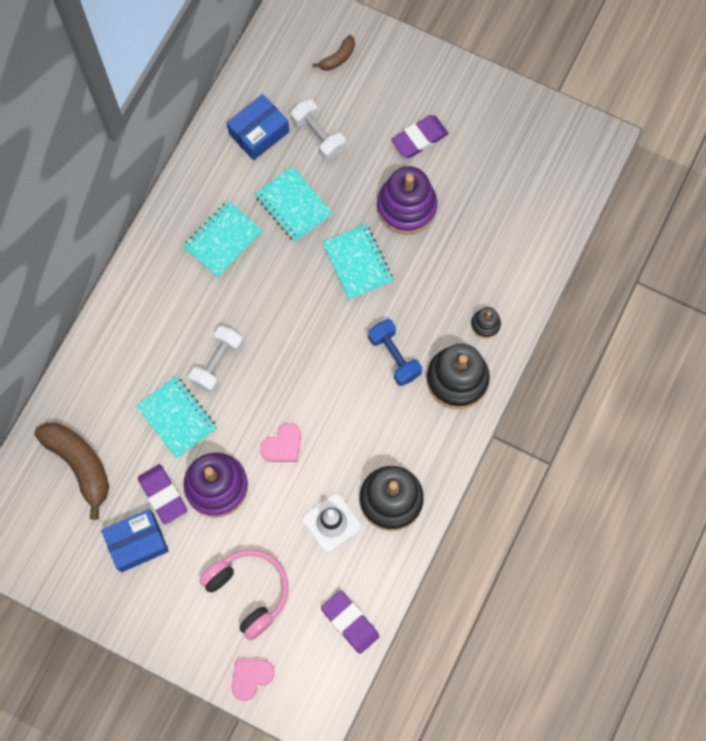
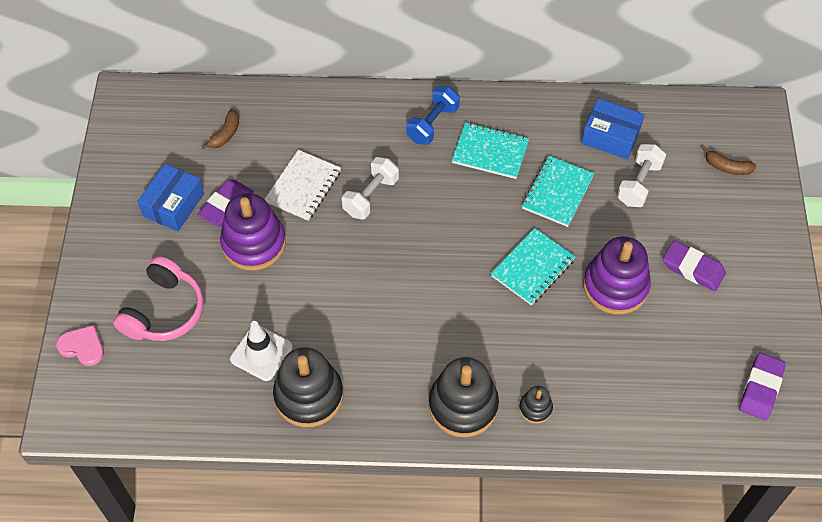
camera: 65 degrees right, 15 degrees down
brown banana [34,423,109,519] -> brown banana [201,109,239,149], size x0.50
blue box [101,509,169,572] -> blue box turned 75 degrees clockwise [138,164,204,232]
turquoise notebook [136,376,217,458] -> white notebook [264,150,341,221]
white dumbbell [189,326,244,393] -> white dumbbell turned 60 degrees counterclockwise [342,157,399,219]
pink heart [260,423,301,462] -> none
purple eraser [321,590,380,654] -> purple eraser moved to [739,353,786,420]
blue dumbbell [368,319,422,386] -> blue dumbbell moved to [406,86,460,145]

